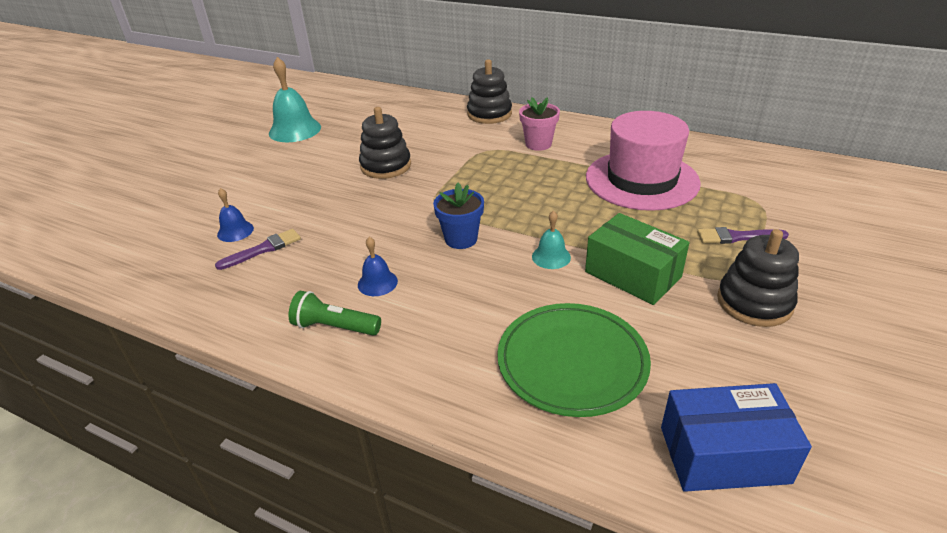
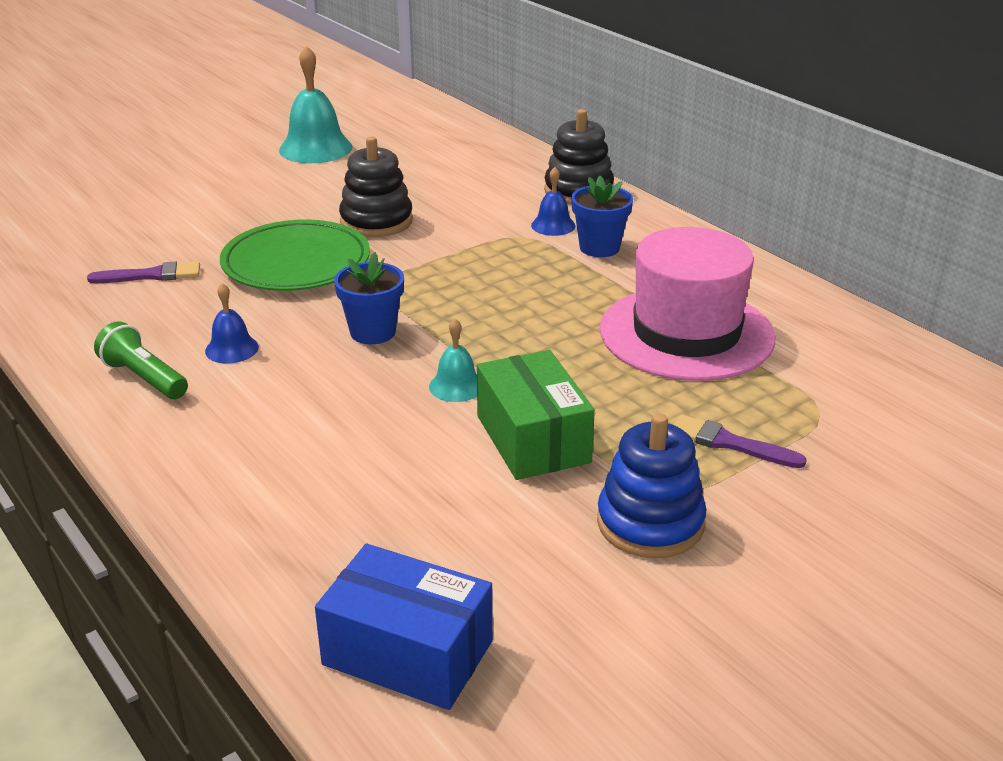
camera: 25 degrees right, 5 degrees down
blue bell [217,188,254,242] -> blue bell moved to [531,167,575,236]
green plate [497,303,651,417] -> green plate moved to [220,220,370,291]
pink flower pot [519,97,560,151] -> blue flower pot [571,176,633,257]
black stacking toy [717,229,799,327] -> blue stacking toy [597,414,706,558]

